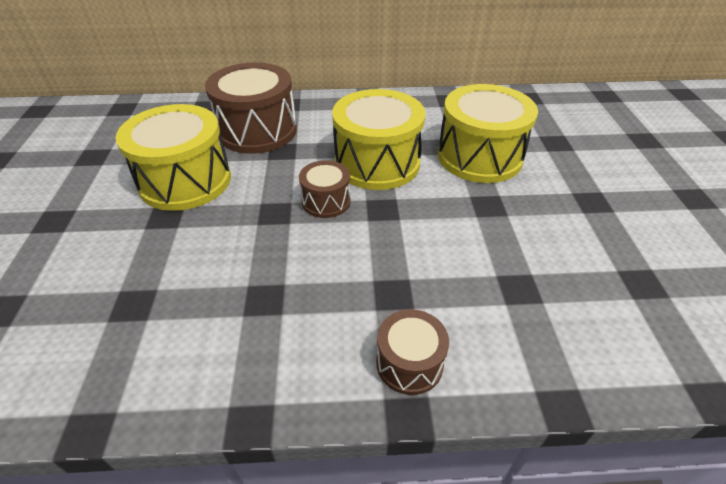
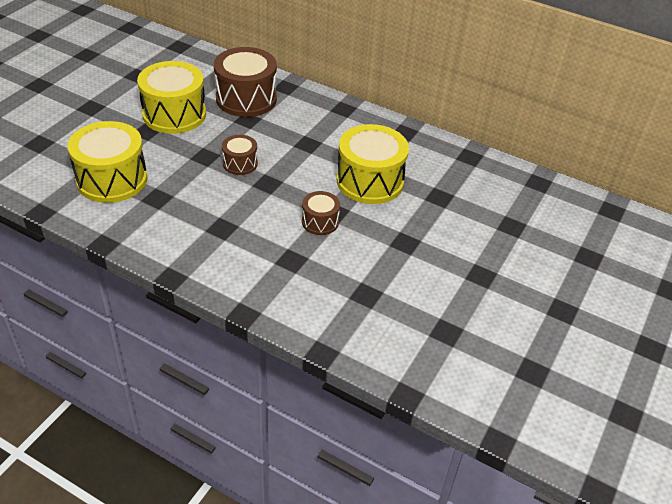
camera: 30 degrees right, 0 degrees up
yellow drum [332,89,425,190] -> yellow drum moved to [67,121,147,203]
brown drum [376,309,449,395] -> brown drum moved to [302,191,340,235]

